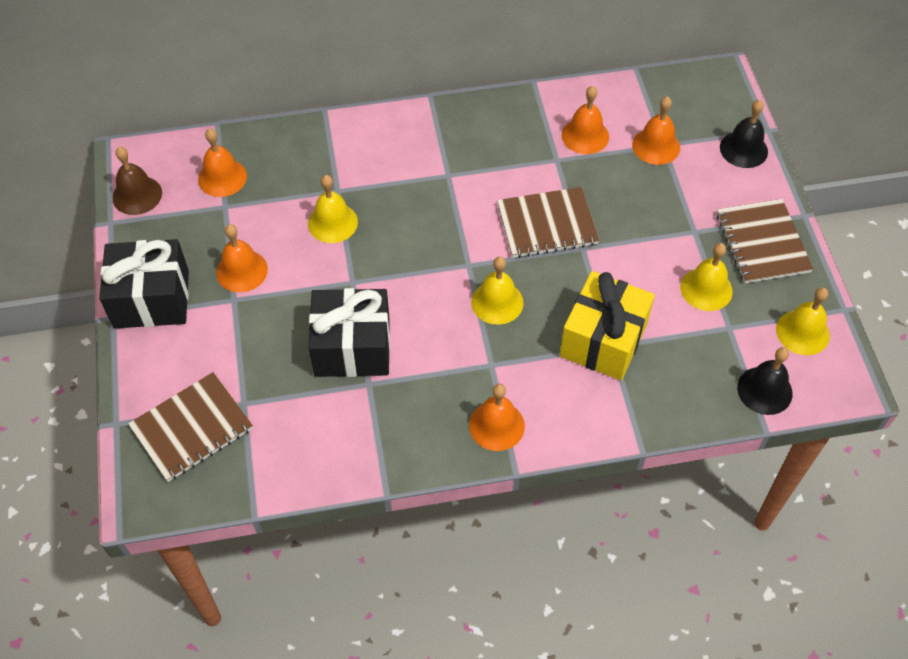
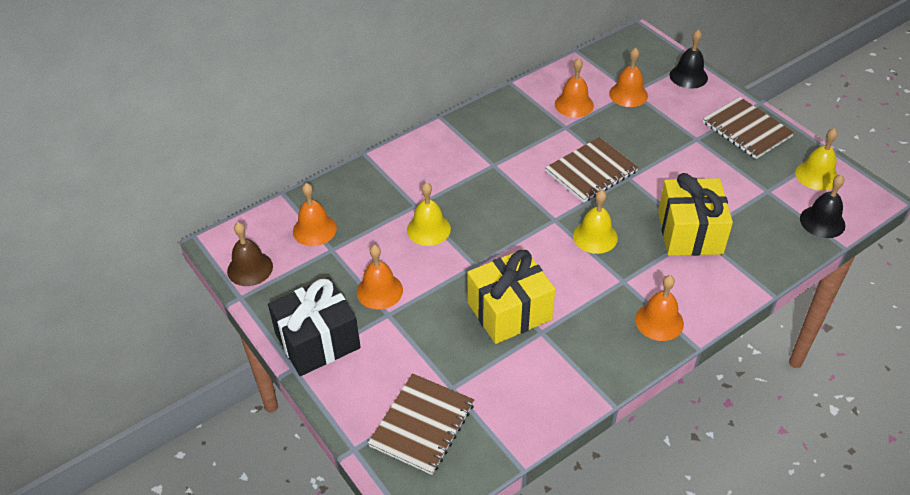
camera: 25 degrees left, 10 degrees down
black gift [309,288,390,377] -> yellow gift [467,249,555,344]
yellow bell [681,243,733,311] -> none

